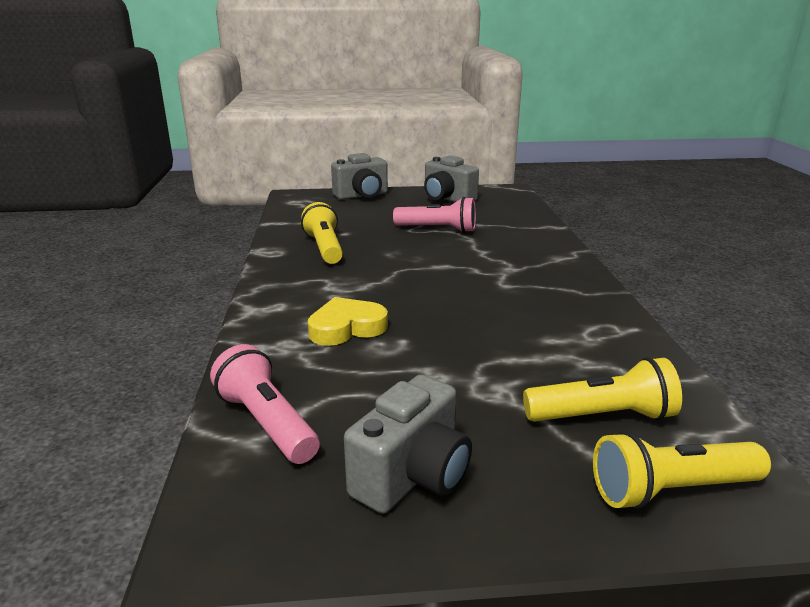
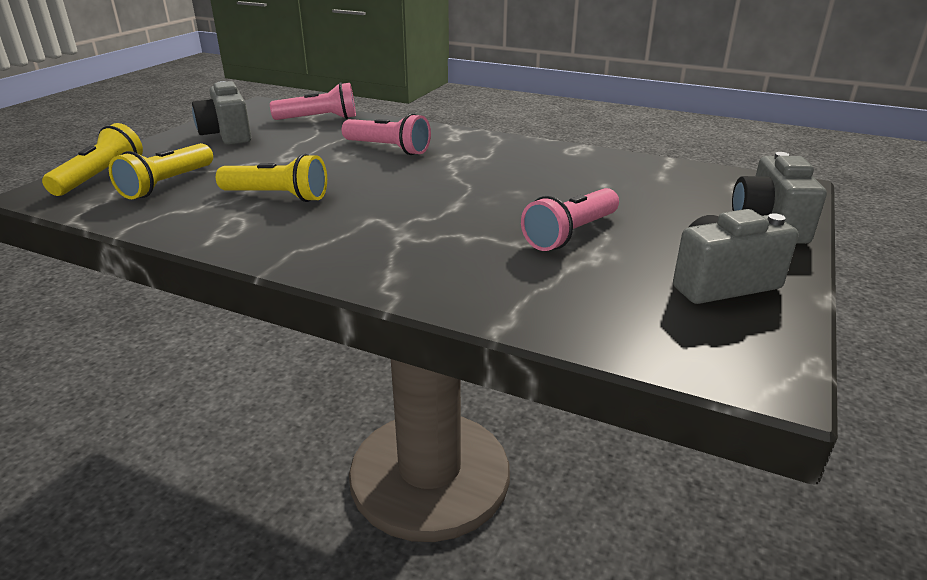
camera: 120 degrees right, 5 degrees up
yellow flashlight [301,202,343,264] -> yellow flashlight moved to [216,154,327,202]
yellow heart [308,297,388,346] -> pink flashlight [342,113,431,155]

